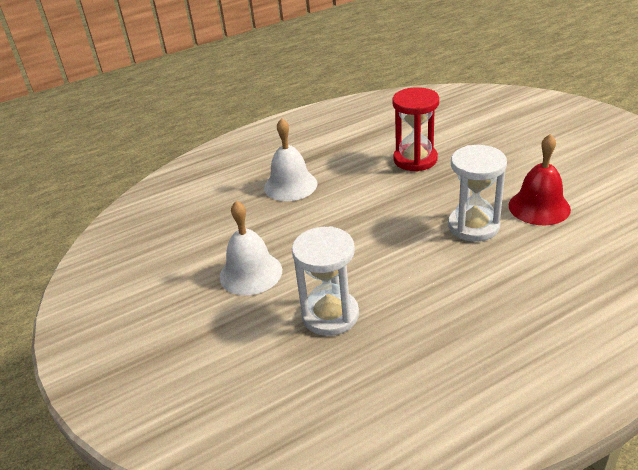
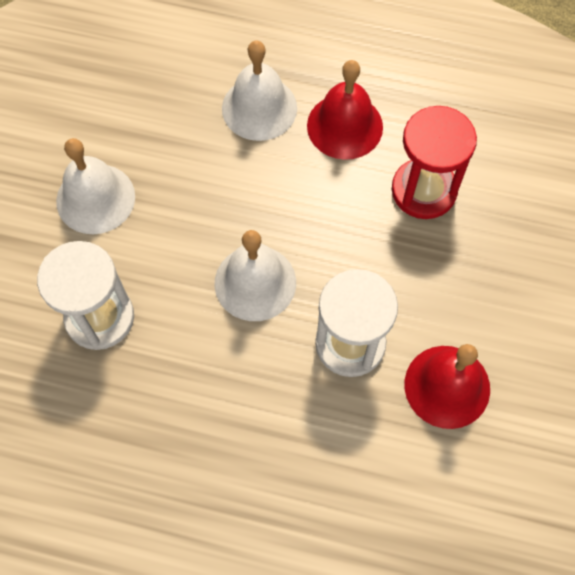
camera: 40 degrees right, 30 degrees up
none -> white bell [215,230,296,321]
none -> red bell [307,60,383,160]

